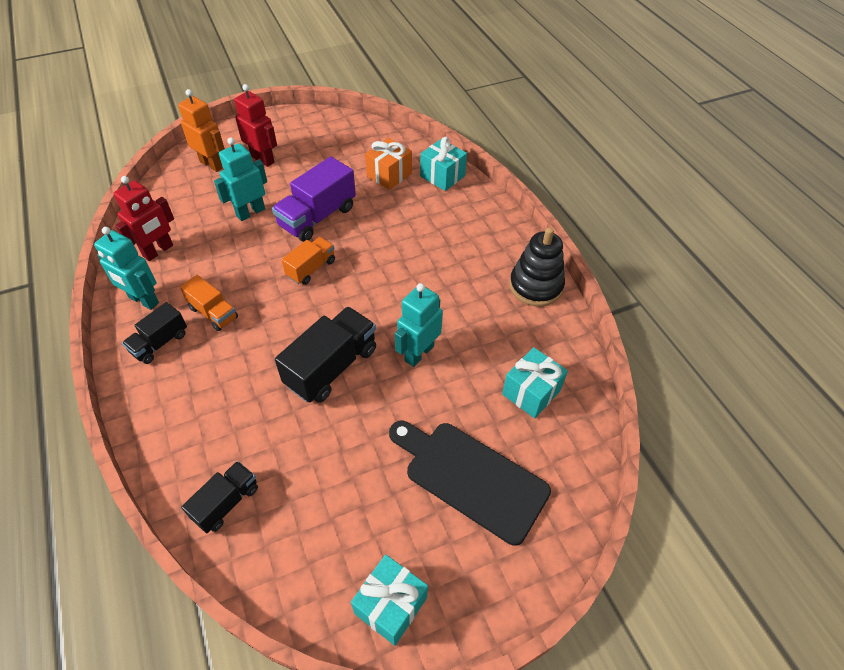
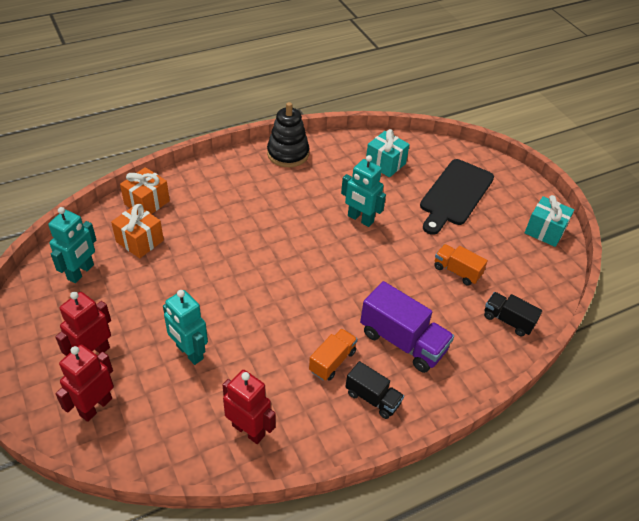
camera: 95 degrees left, 5 degrees down
turquoise robot [94,227,159,310] -> turquoise robot moved to [48,207,96,283]
orange robot [178,89,225,172] -> red robot [55,344,114,422]
purple truck [272,156,356,242] -> purple truck moved to [360,281,454,373]
black truck [275,307,376,403] -> none
orange truck [282,237,335,285] -> orange truck moved to [434,244,488,286]
turquoise gift [420,137,467,191] -> orange gift [120,167,170,214]

